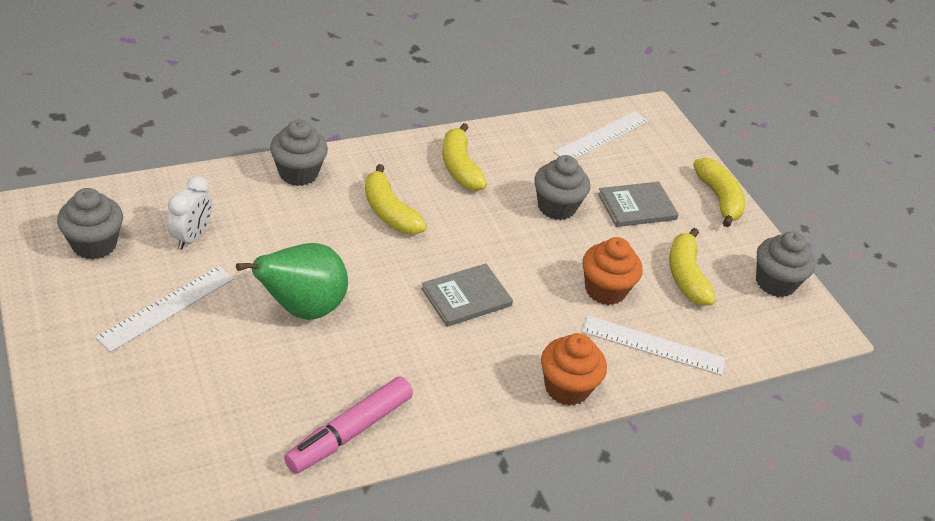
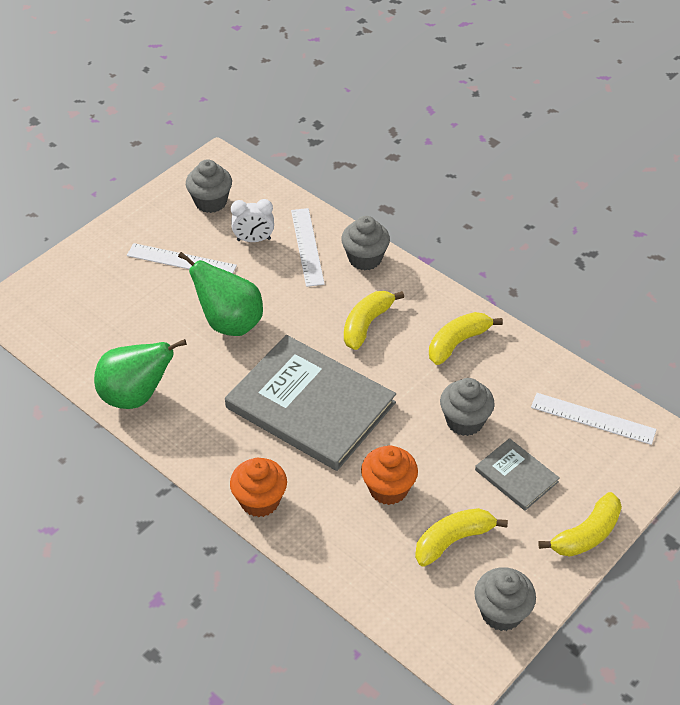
camera: 70 degrees right, 5 degrees up
pink marker [284,376,413,474] -> green pear [94,339,187,409]
grey book [421,263,513,327] -> grey book [225,335,396,471], size x2.13
white ruler [581,315,725,376] -> white ruler moved to [291,208,325,287]

